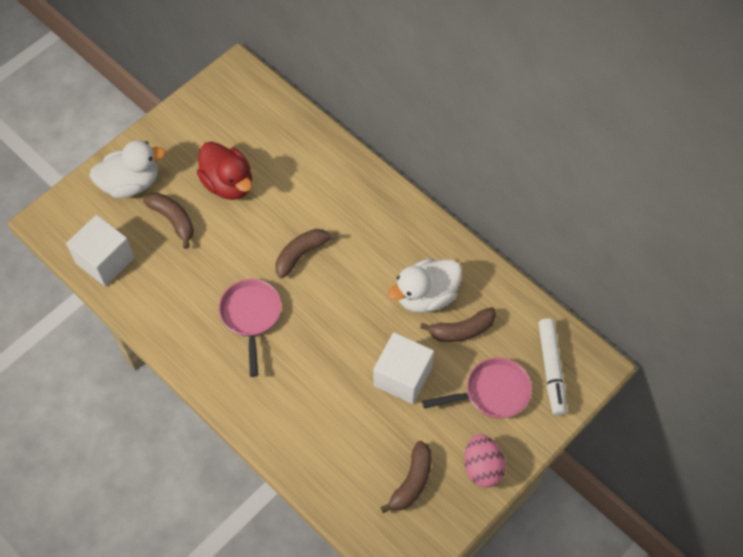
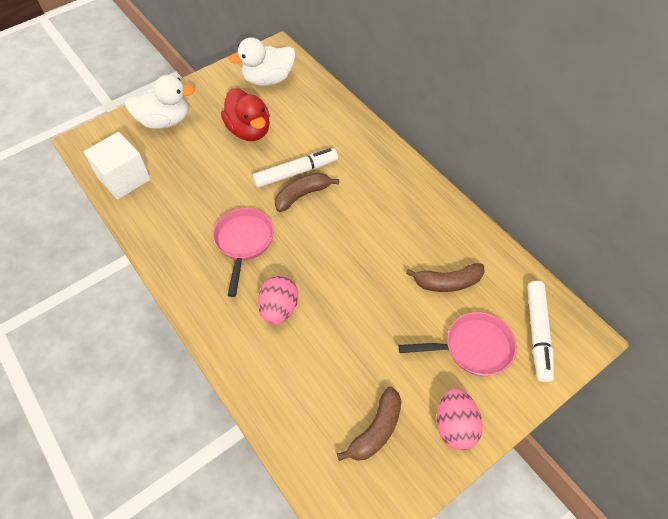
camera: 10 degrees right, 5 degrees down
brown banana [143,193,194,249] -> none
white cube [373,332,434,404] -> none
white duck [388,258,462,313] -> white duck moved to [229,37,295,86]
none -> white marker [253,148,338,188]
none -> pink egg [258,275,298,325]

